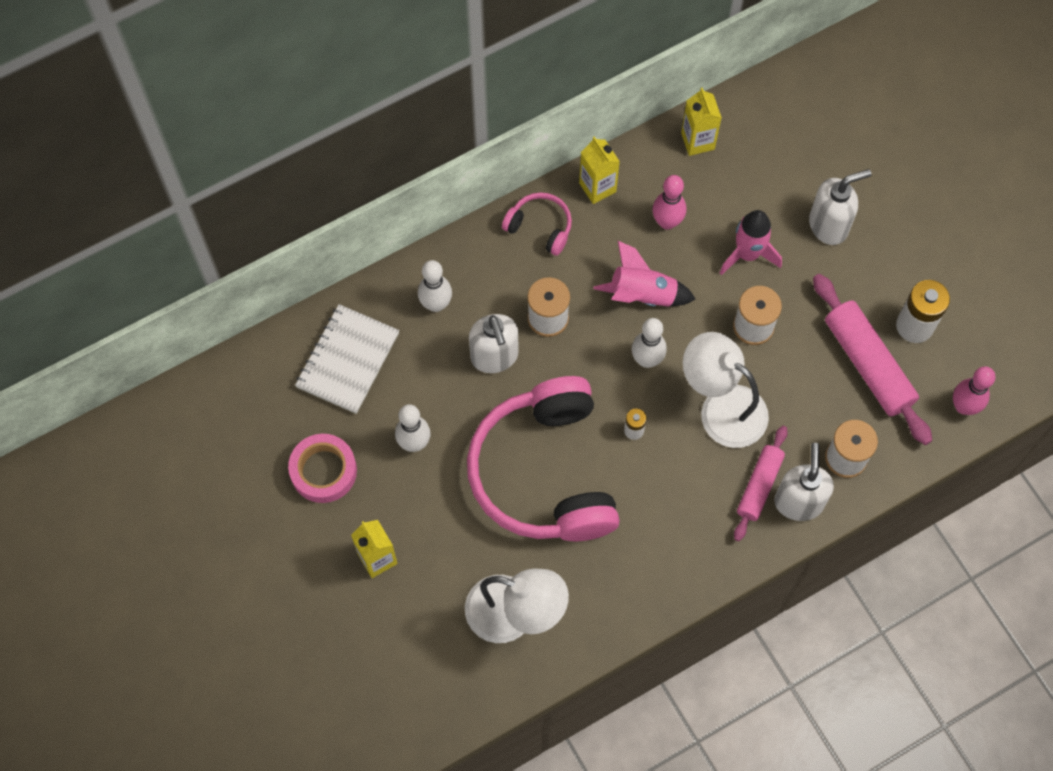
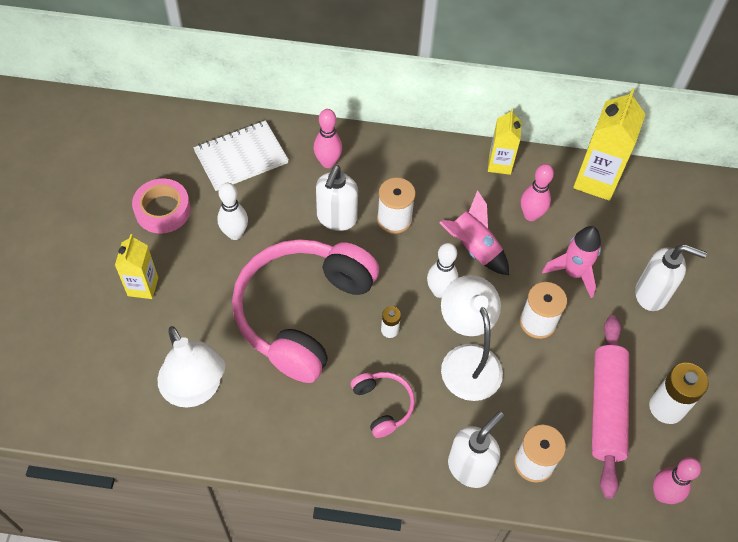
camera: 35 degrees right, 10 degrees down
white bowling pin [418,260,452,312] -> pink bowling pin [314,109,342,168]
pink headphones [502,192,572,256] -> pink headphones moved to [351,372,415,438]
yellow carton [681,87,722,156] -> yellow carton [573,89,646,201], size x1.63
pink rolling pin [734,426,788,541] -> none

